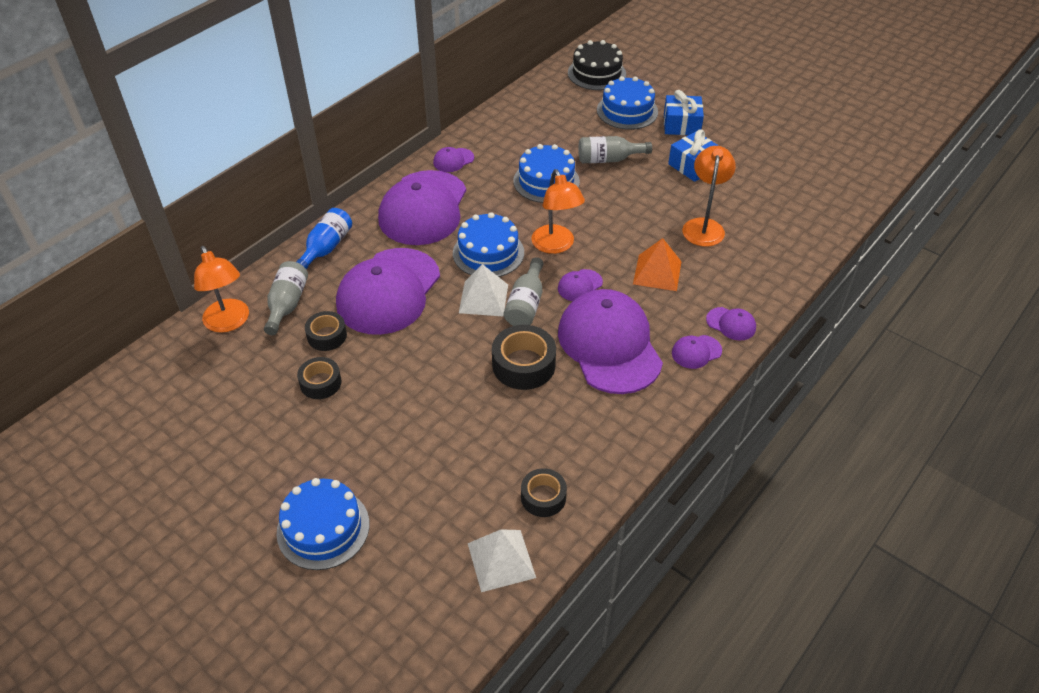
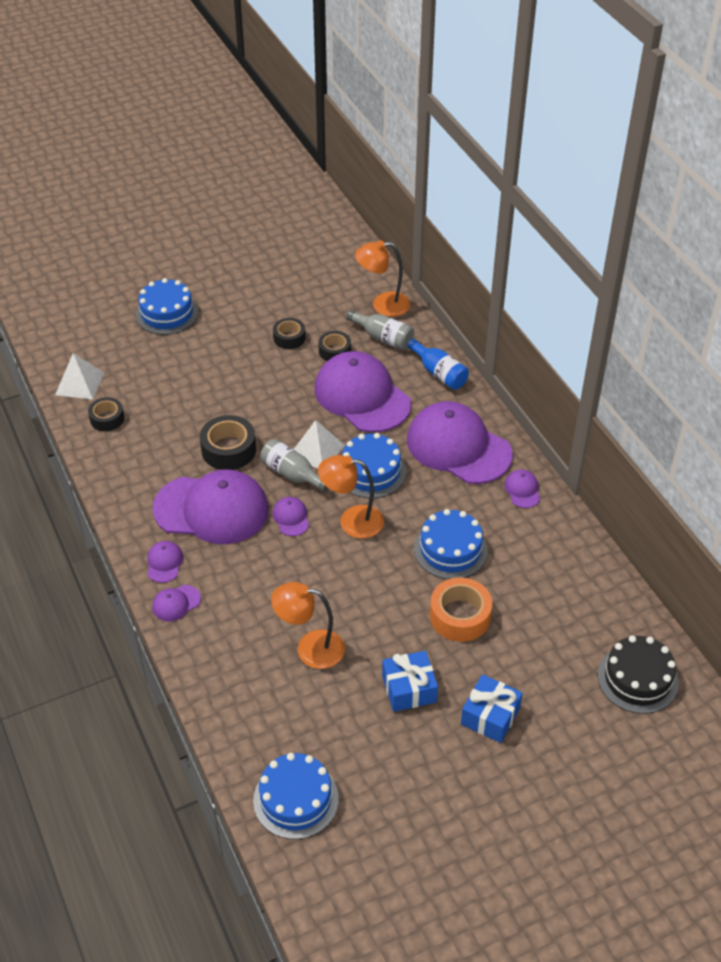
camera: 115 degrees right, 0 degrees up
grey bottle [578,136,652,163] -> orange tape [430,577,492,642]
blue cake [597,76,658,130] -> blue cake moved to [253,753,339,839]
orange pyramid [633,238,682,291] -> none
orange lamp [682,146,736,247] -> orange lamp turned 150 degrees clockwise [271,582,345,669]

